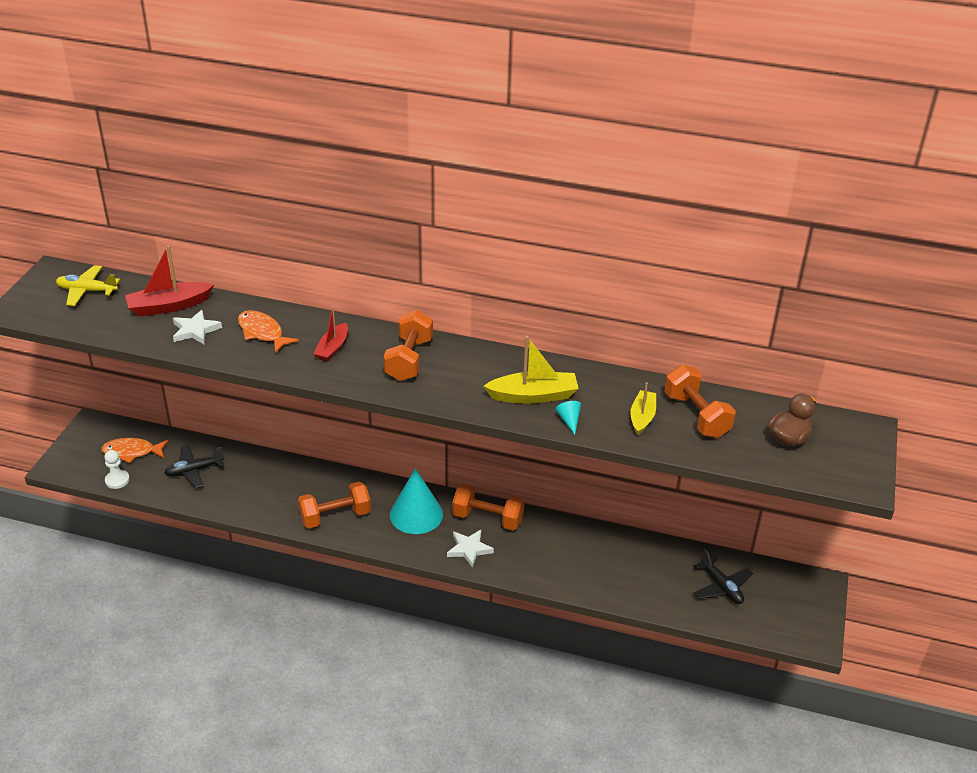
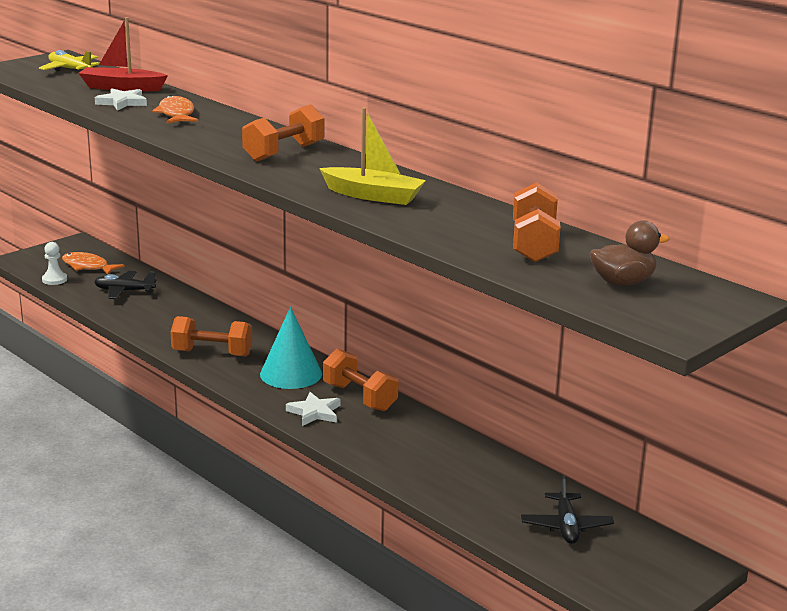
camera: 30 degrees right, 15 degrees down
red boat [313,306,348,362] -> none
turquoise cone [555,401,581,435] -> none
yellow boat [630,382,656,435] -> none

